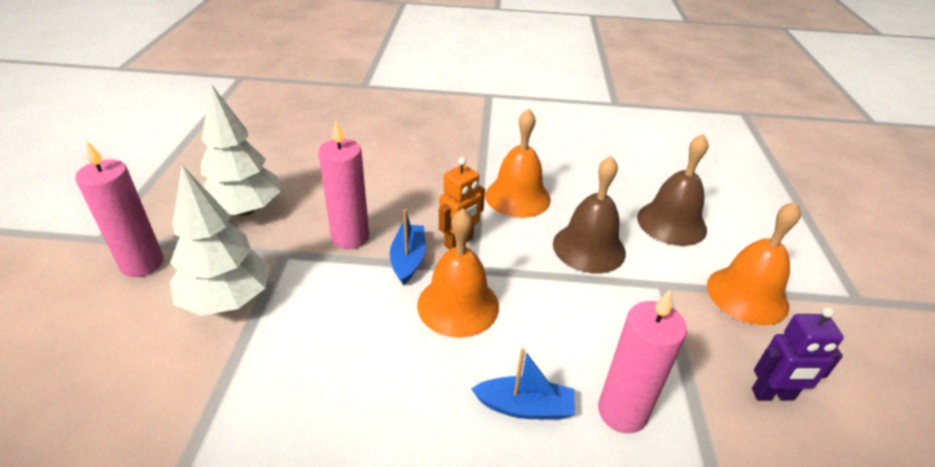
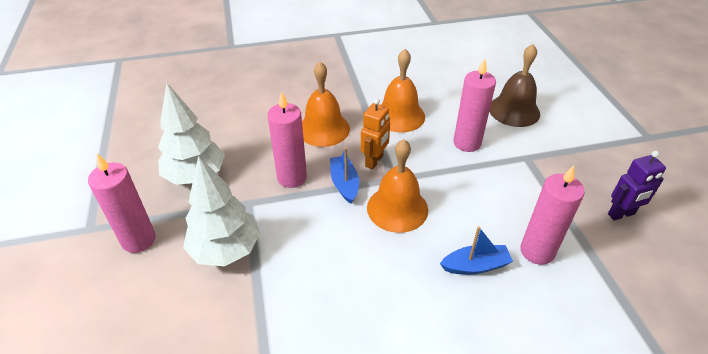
camera: 15 degrees left, 5 degrees up
brown bell [553,156,626,274] -> pink candle [453,59,496,152]
orange bell [707,202,801,325] -> orange bell moved to [302,62,350,147]

